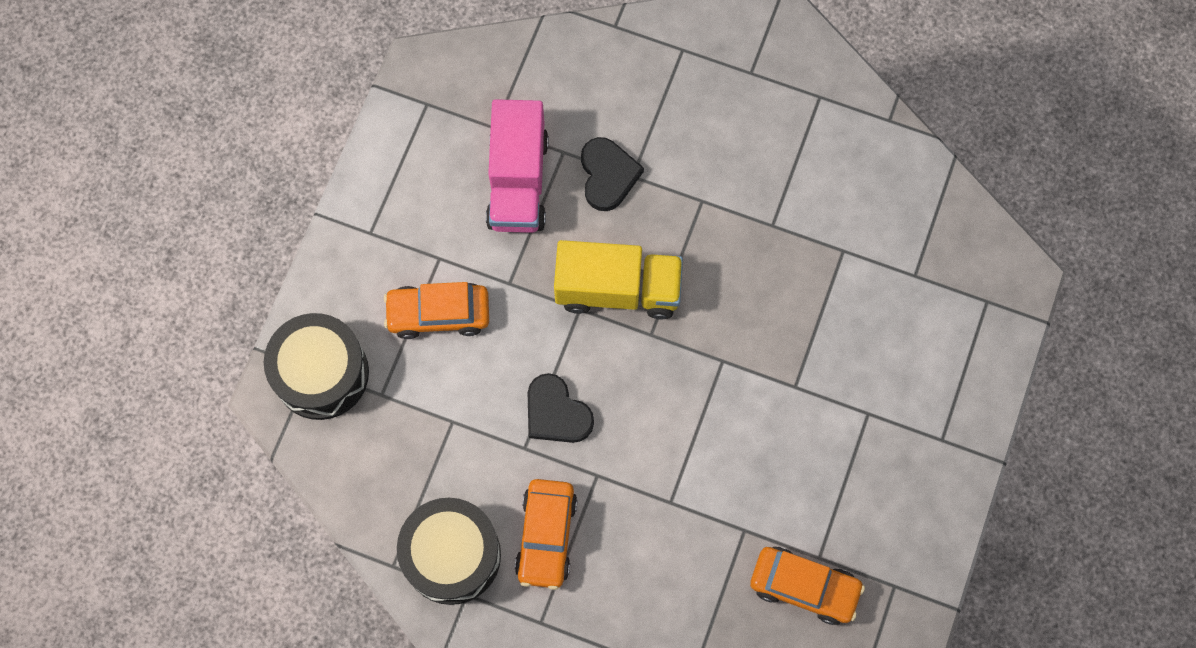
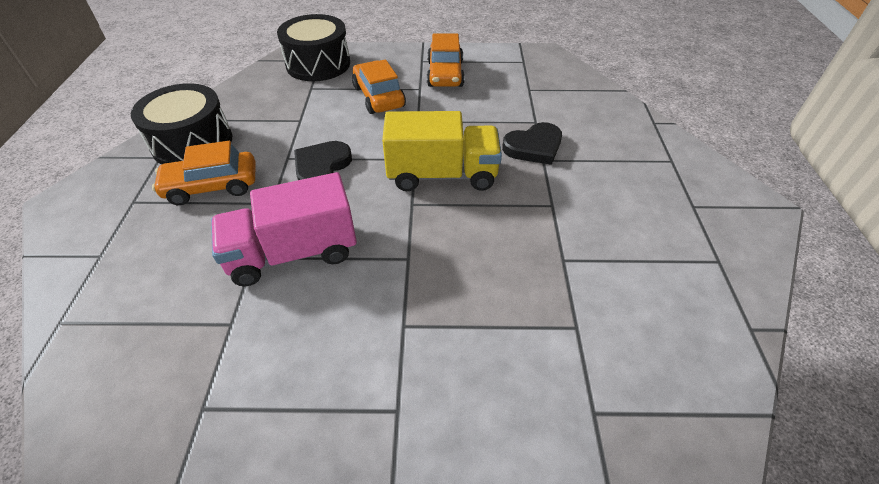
camera: 70 degrees right, 25 degrees down
pink truck [486,99,549,233] -> pink truck moved to [211,172,357,286]
yellow truck [554,240,683,319] -> yellow truck turned 75 degrees counterclockwise [382,111,502,191]
orange car [750,547,865,625] -> orange car moved to [427,34,465,87]

